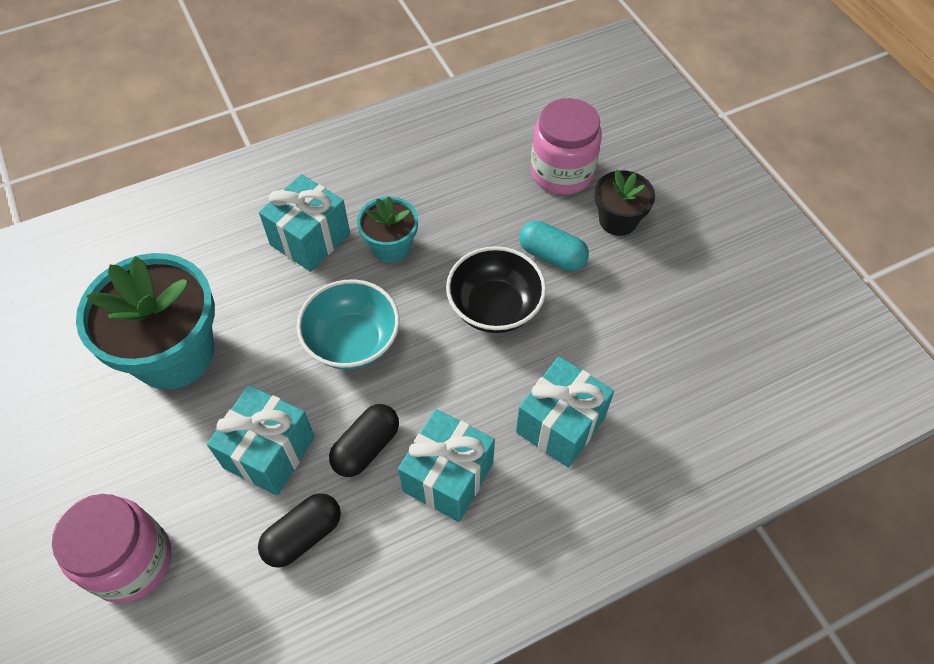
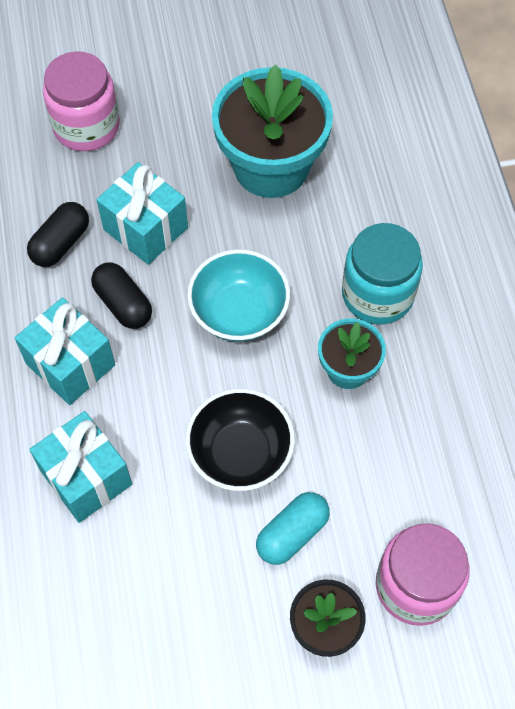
camera: 105 degrees right, 5 degrees up
black capsule [258,493,341,568] -> black capsule turned 60 degrees clockwise [27,202,89,267]
turquoise gift [259,174,350,272] -> turquoise jar [342,223,423,325]

